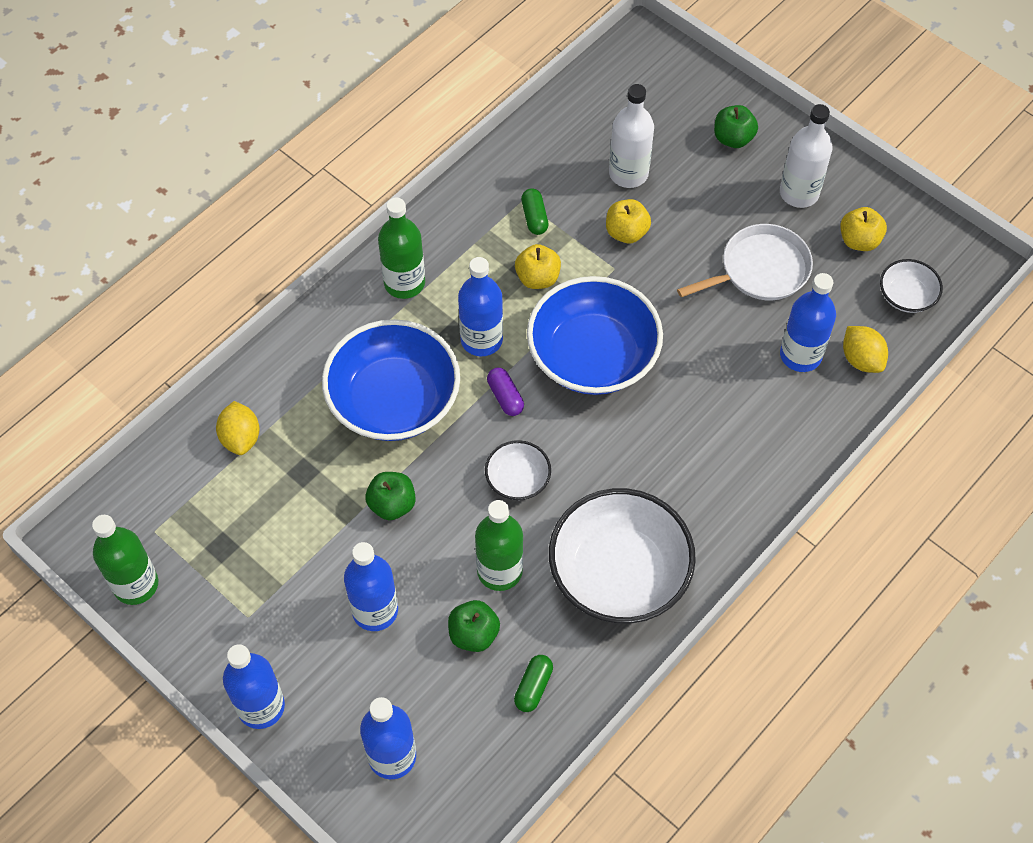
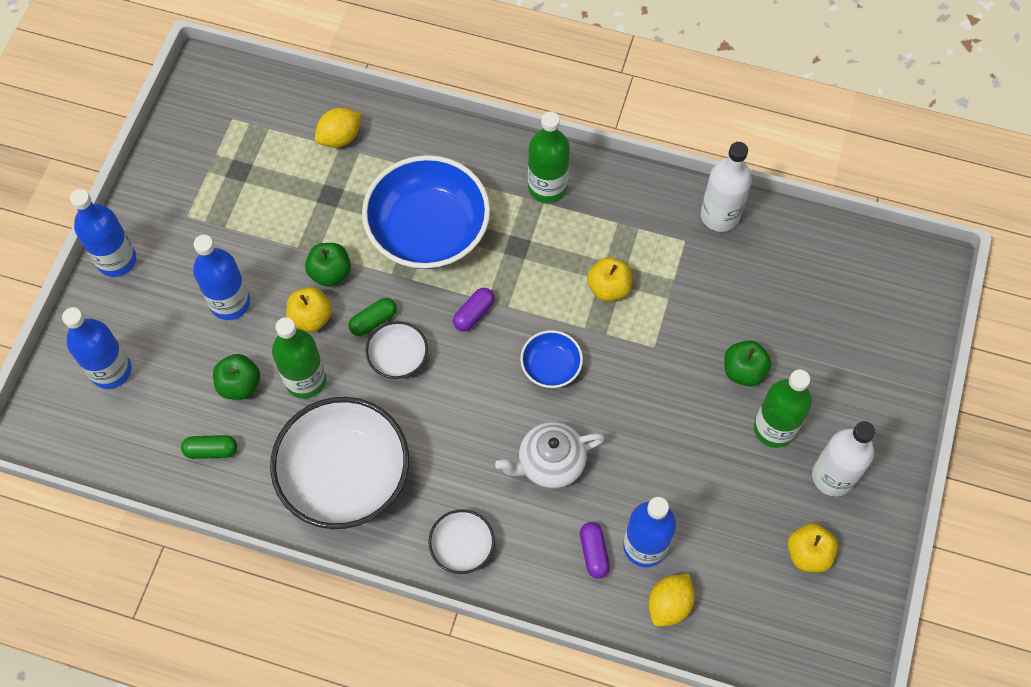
camera: 65 degrees right, 5 degrees up
green bottle [92,515,158,605] -> green bottle moved to [754,370,812,448]
blue bottle [458,257,503,356] -> none
green capsule [521,188,549,235] -> green capsule moved to [349,298,397,336]
blue bowl [527,276,663,395] -> blue bowl [520,330,583,388], size x0.47
yellow apple [606,199,651,243] -> yellow apple moved to [286,287,332,332]
white bottle [609,84,654,188] -> white bottle moved to [701,142,752,232]
white pan [677,224,813,300] -> none
green apple [714,105,758,148] -> green apple moved to [724,340,771,386]
white bowl [880,259,943,313] -> white bowl moved to [428,509,495,574]
none -> white teapot [495,422,605,489]
none -> purple capsule [580,522,610,578]

